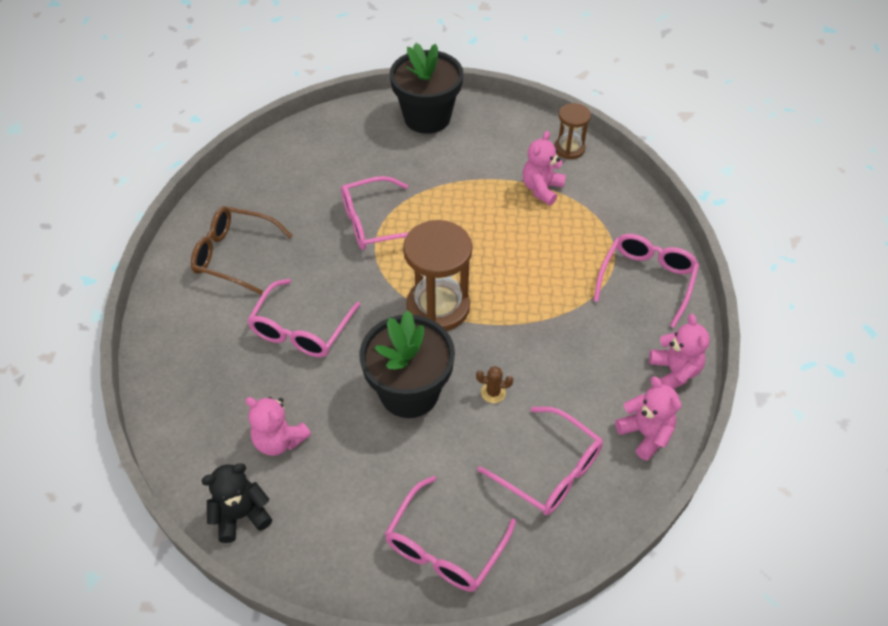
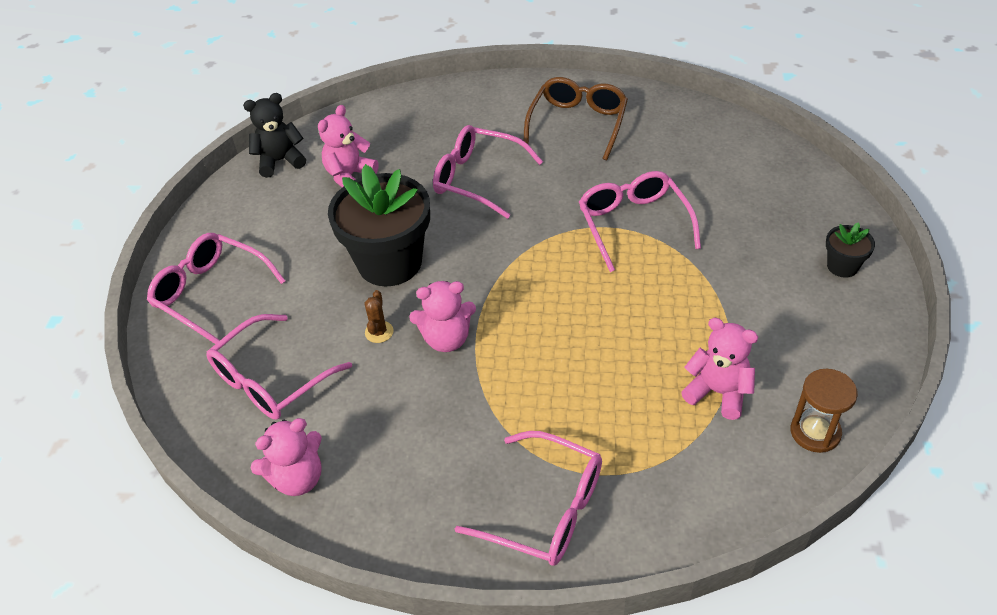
camera: 95 degrees right, 5 degrees down
black teddy bear [201,463,272,543] -> black teddy bear turned 90 degrees counterclockwise [243,93,306,178]
black flower pot [390,43,463,134] -> black flower pot [826,222,875,278], size x0.45
brown hourglass [403,220,472,331] -> none
pink teddy bear [649,314,710,389] -> pink teddy bear moved to [409,281,476,352]

